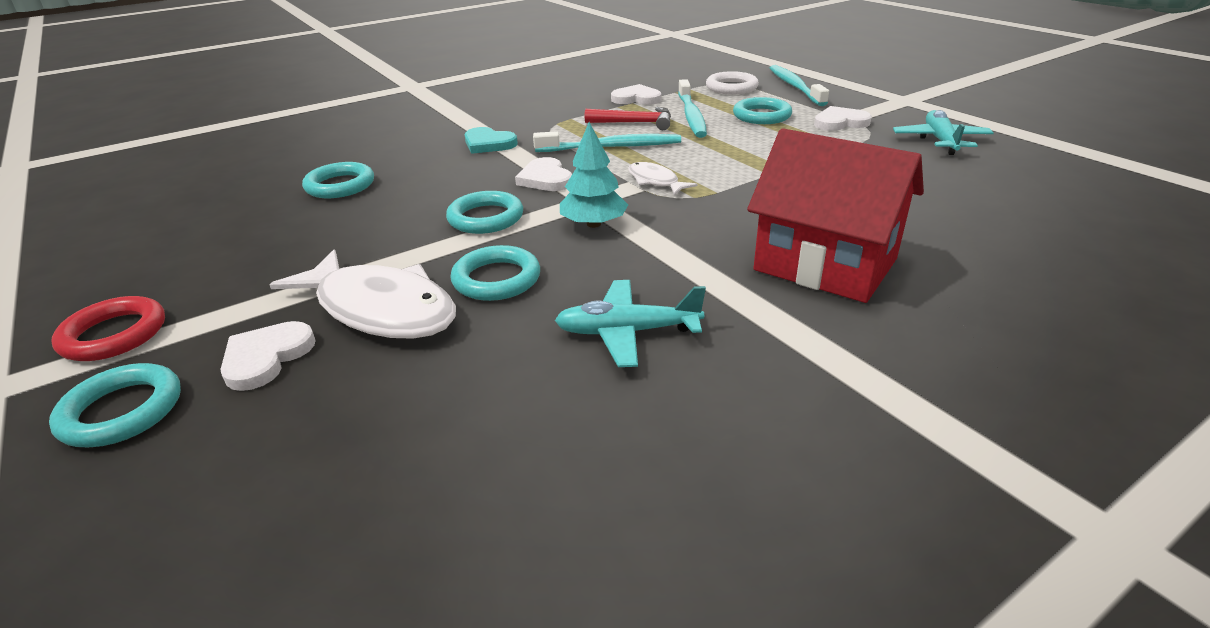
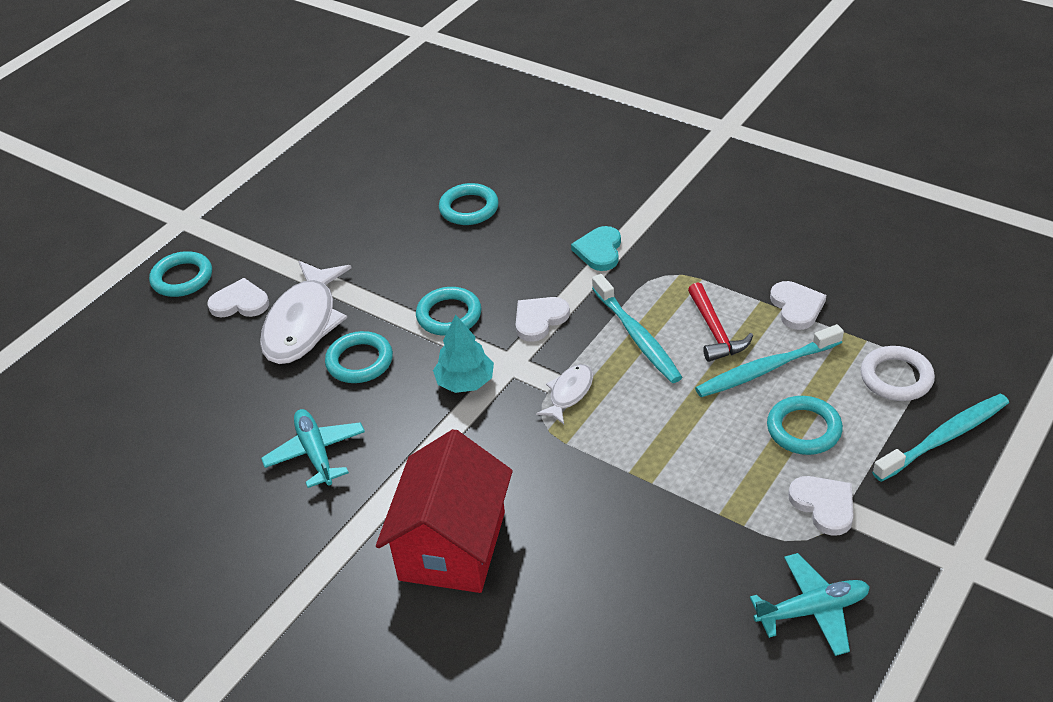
camera: 70 degrees right, 10 degrees up
red ring [51,296,165,361] -> none

